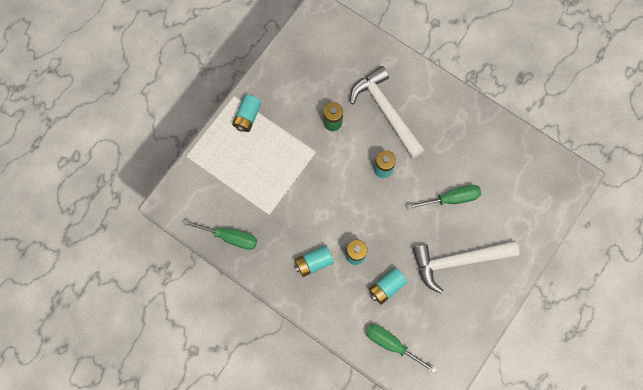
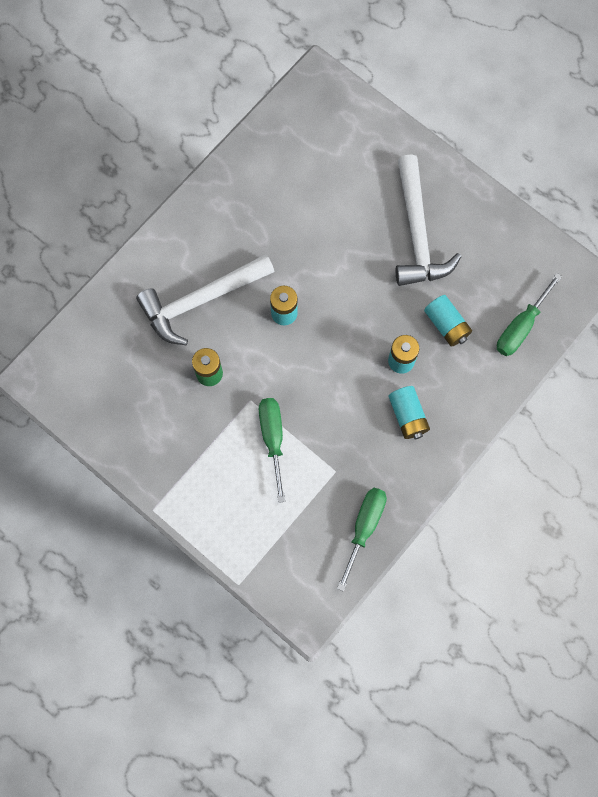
camera: 85 degrees left, 0 degrees up
turquoise battery [232,95,262,132] -> none
green screwdriver [407,185,481,210] -> green screwdriver moved to [259,398,285,503]

